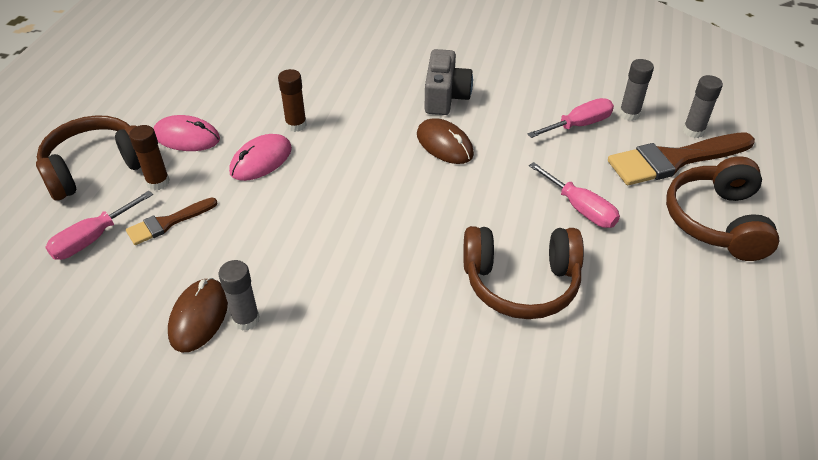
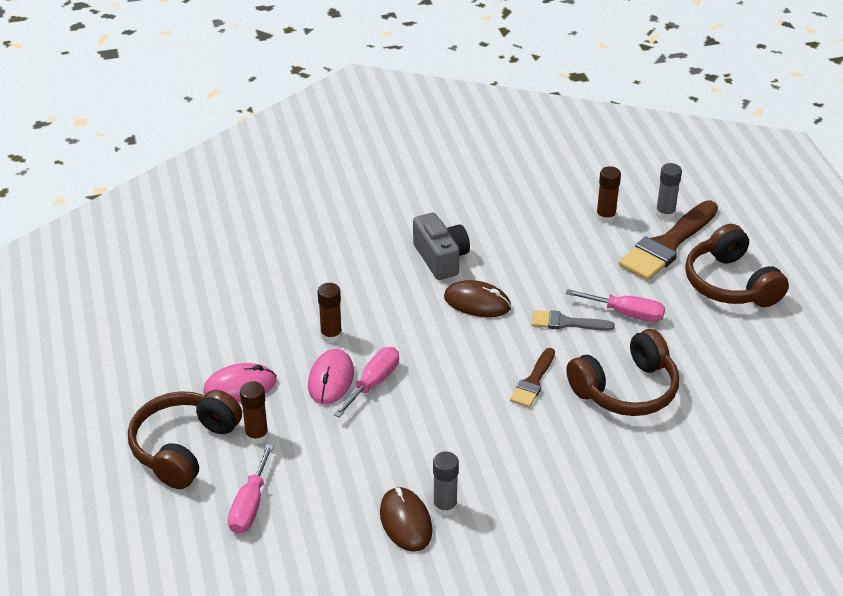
camera: 30 degrees left, 5 degrees down
brown brush [126,198,217,245] -> brown brush moved to [510,348,555,407]
pink screwdriver [528,98,614,138] -> pink screwdriver moved to [333,347,399,418]
grey glue stick [619,59,654,121] -> brown glue stick [596,166,621,223]
none -> grey brush [532,310,615,331]

